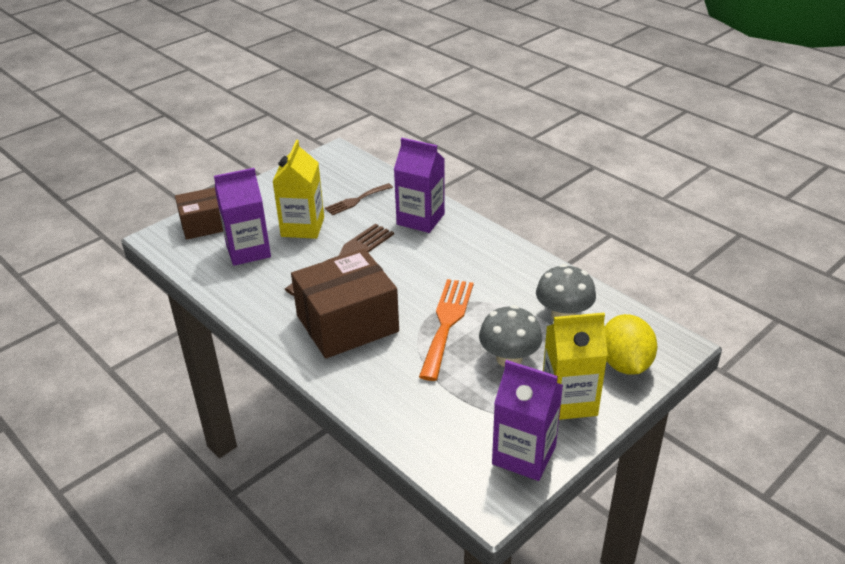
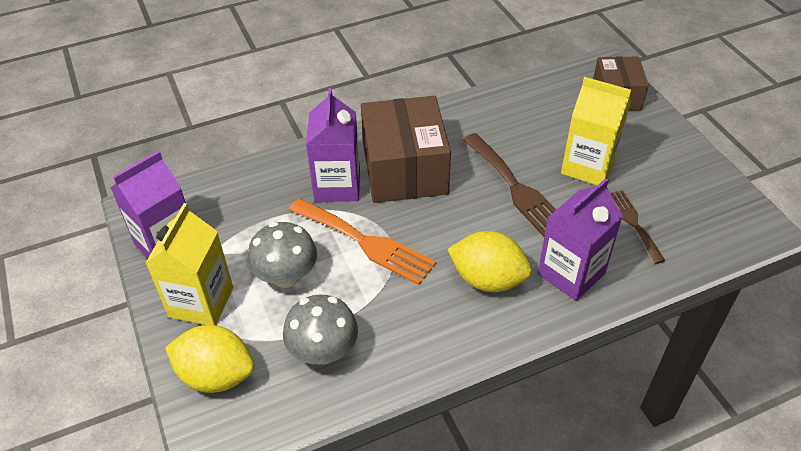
camera: 110 degrees right, 10 degrees up
purple carton [214,168,271,266] -> purple carton moved to [306,88,360,202]
none -> yellow lemon [447,231,532,292]

